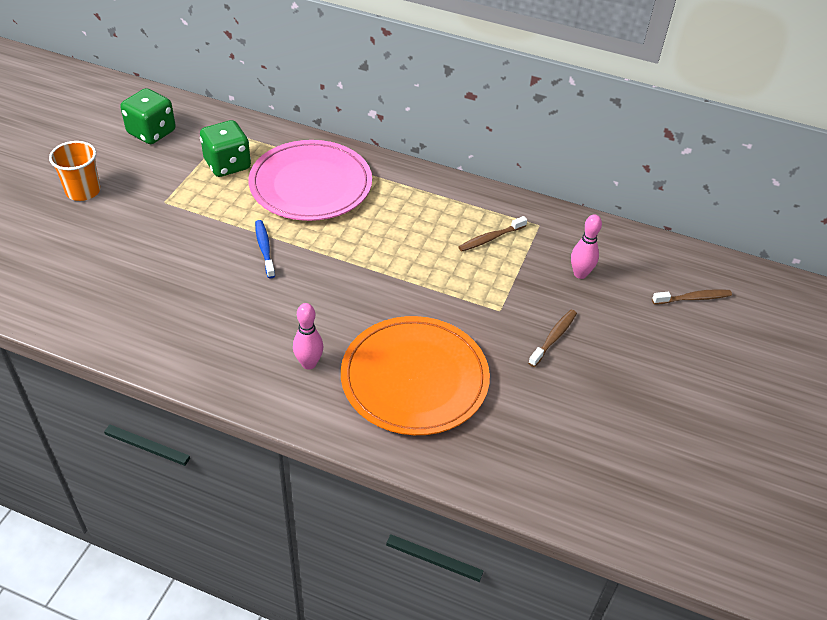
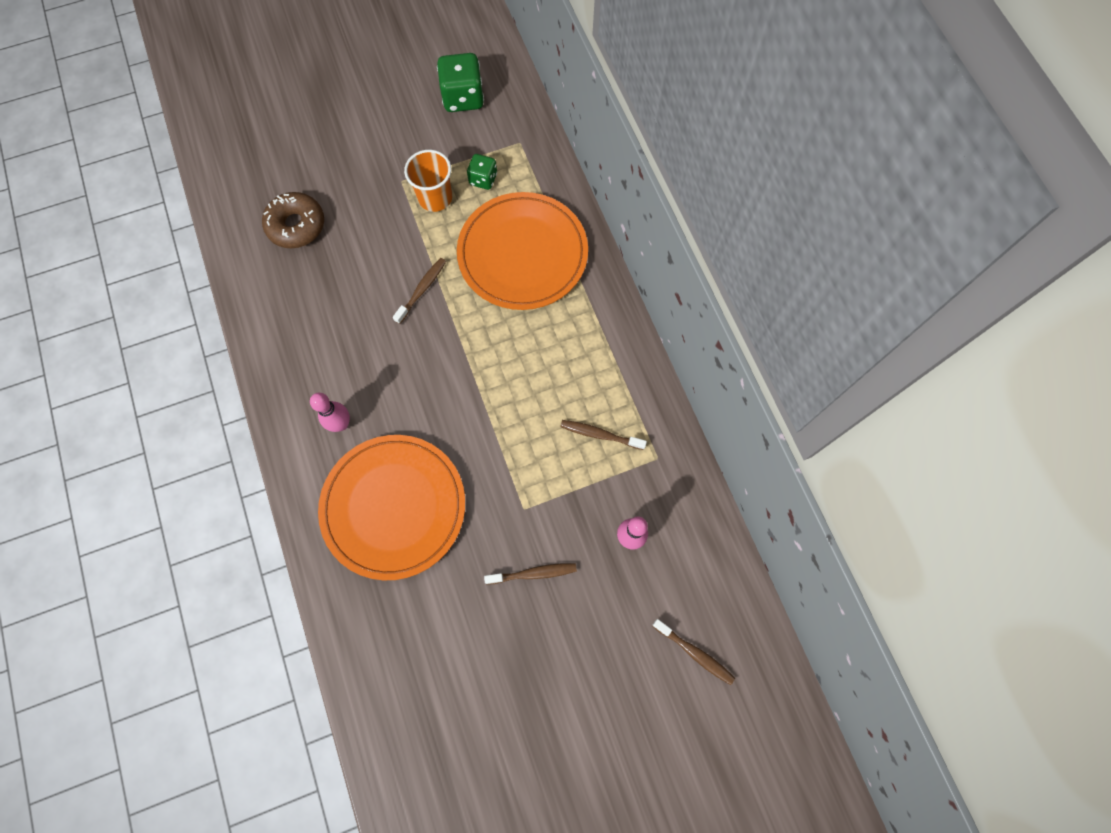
camera: 50 degrees right, 25 degrees up
orange cup [49,141,101,201] -> orange cup moved to [404,150,452,212]
green dice [200,120,251,177] -> green dice [467,154,497,190], size x0.59
pink plate [249,140,372,221] -> orange plate [457,192,588,310]
blue toothbrush [255,220,275,278] -> brown toothbrush [393,258,446,324]
none -> brown donut [262,192,324,248]

